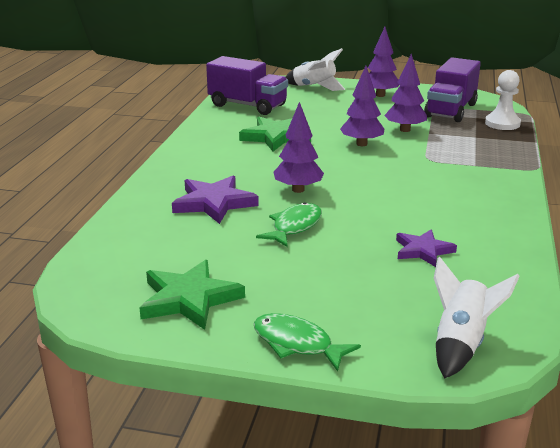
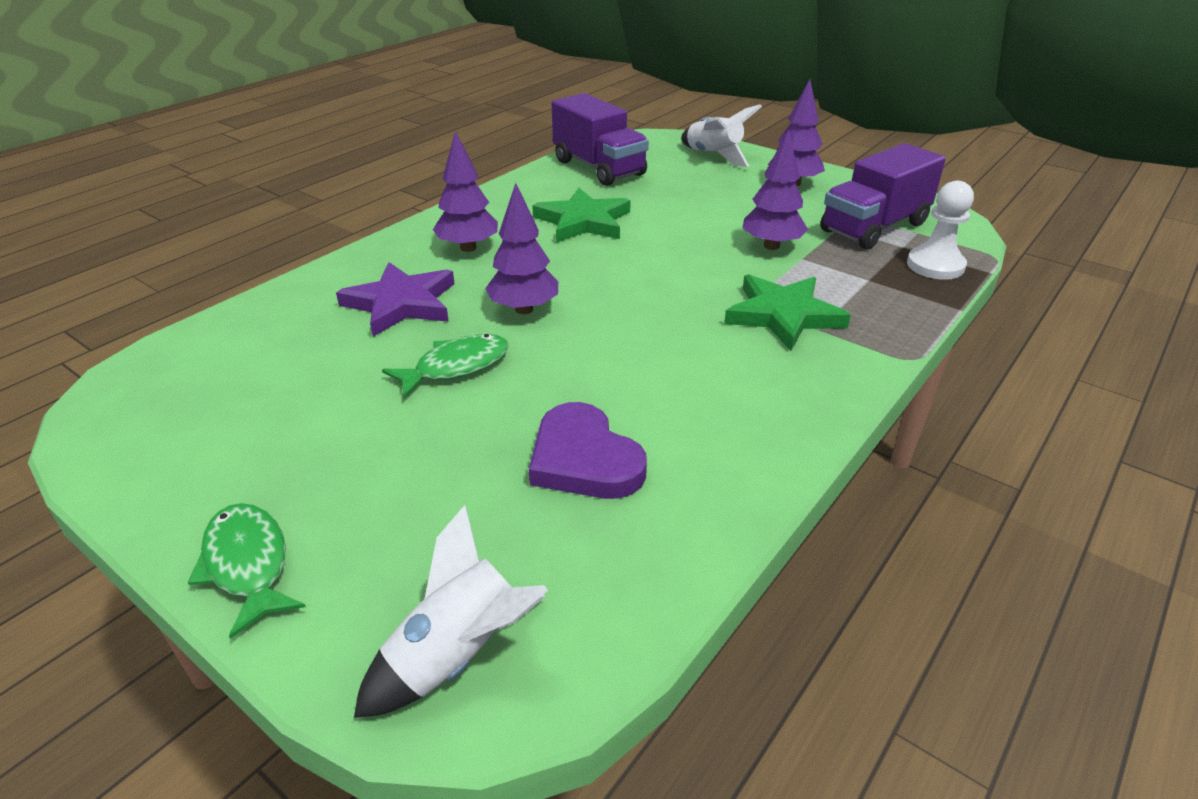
camera: 25 degrees right, 10 degrees up
green star [140,260,245,330] -> green star moved to [724,275,851,351]
purple tree [340,66,384,146] -> purple tree moved to [433,131,498,252]
purple star [396,229,457,267] -> purple heart [529,402,647,499]

